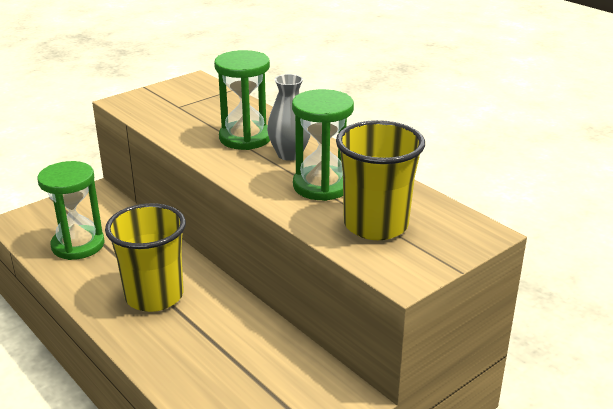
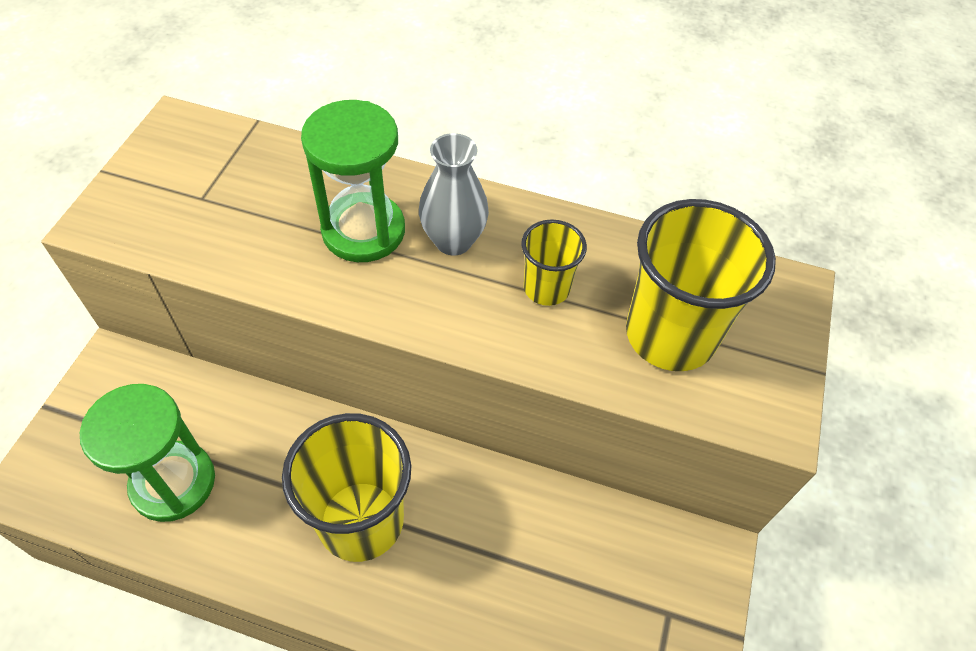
camera: 35 degrees left, 25 degrees up
green hourglass [292,89,354,201] -> yellow cup [521,219,587,306]

